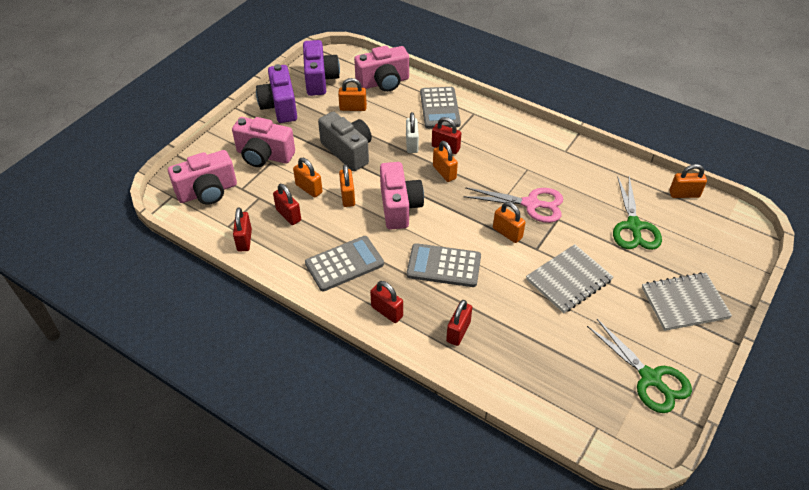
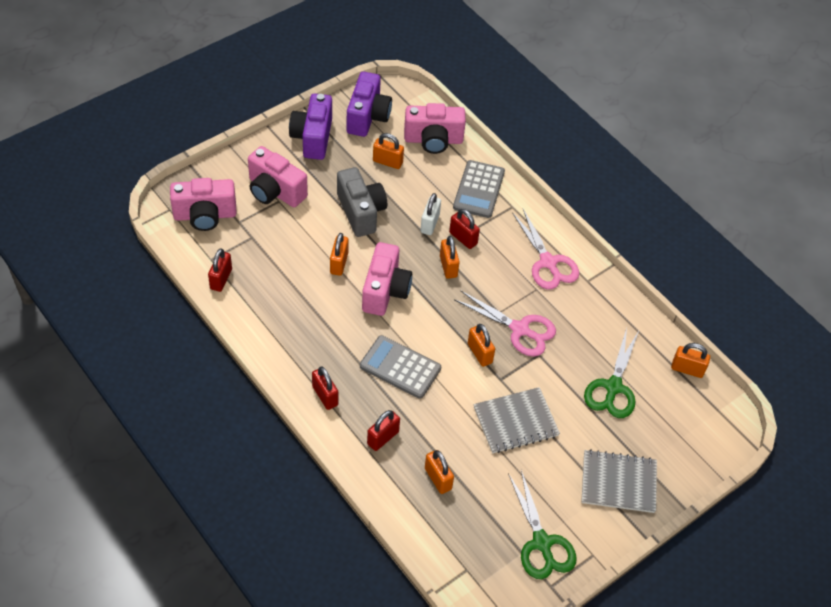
camera: 15 degrees right, 5 degrees up
red padlock [273,184,301,225] -> none
orange padlock [293,158,322,198] -> orange padlock moved to [425,450,454,494]
grey calculator [305,236,384,291] -> none
none -> pink scissors [512,209,579,289]

